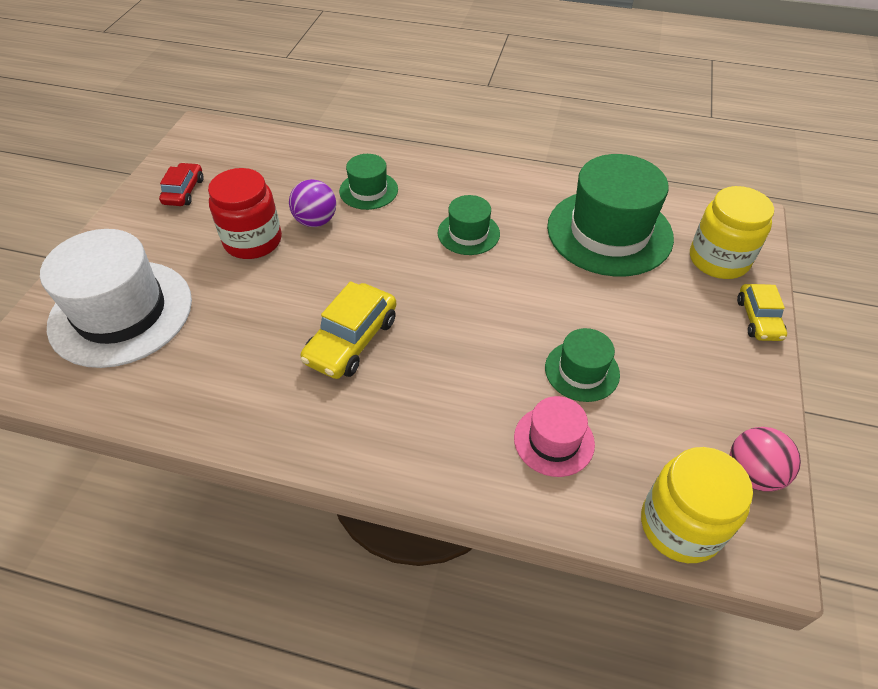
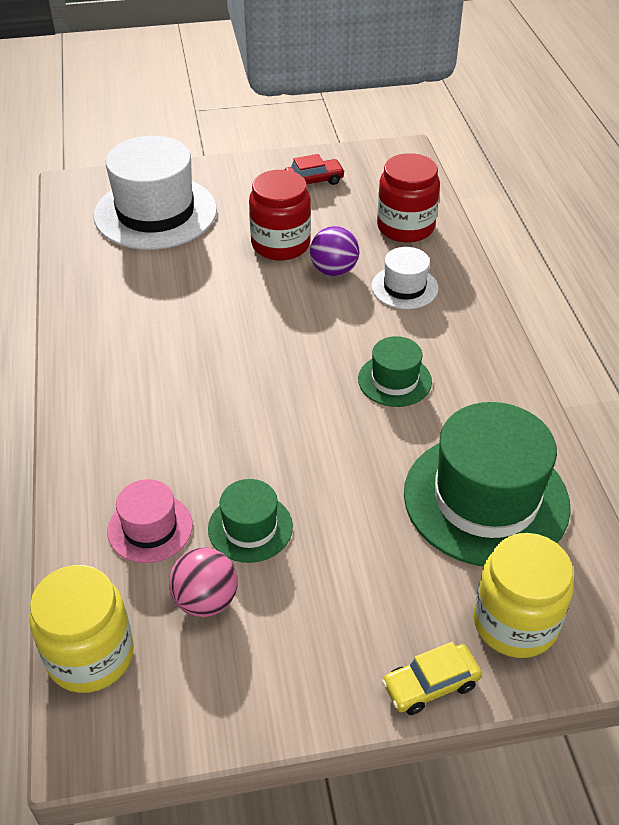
camera: 65 degrees right, 5 degrees down
yellow car [300,281,396,379] -> none
green hat [339,154,398,210] -> white hat [371,247,439,309]
pink ball [730,427,801,492] -> pink ball moved to [169,548,238,617]
none -> red jar [377,153,440,242]

